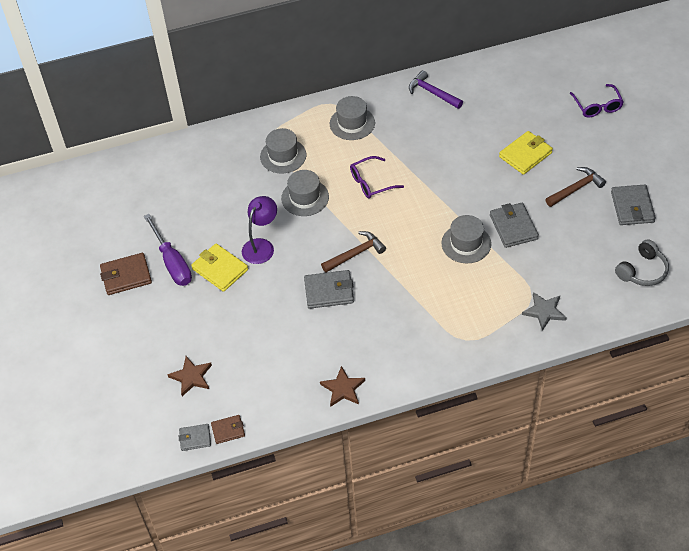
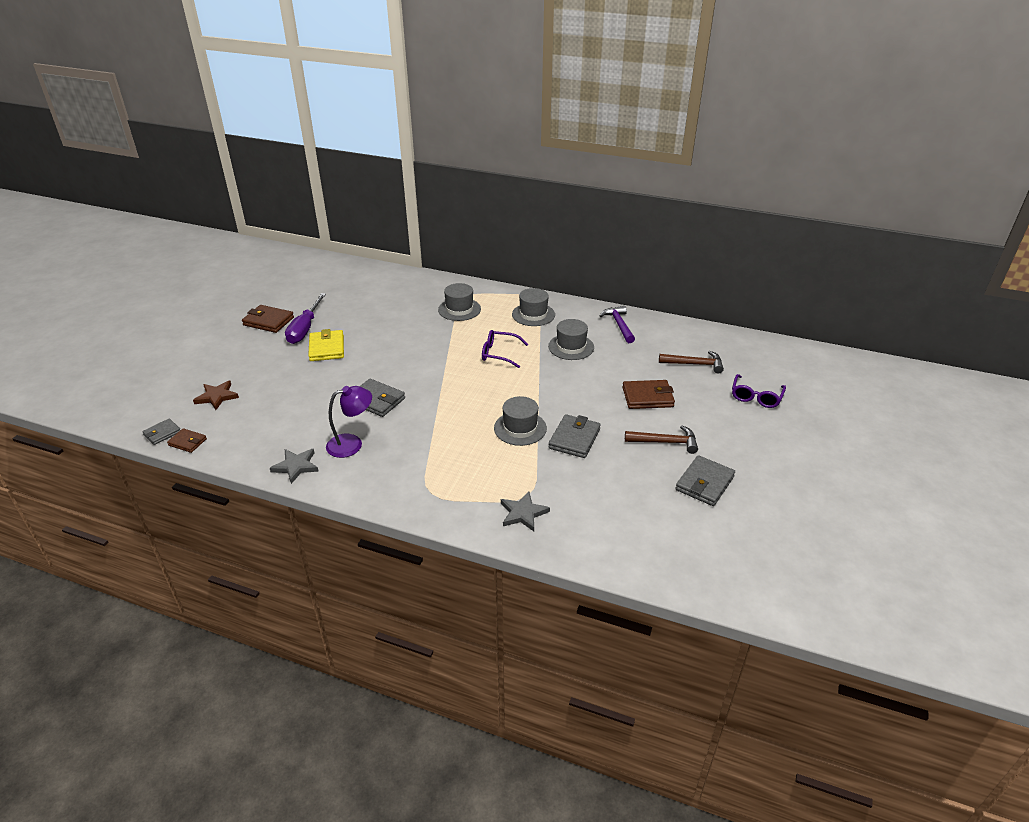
camera: 35 degrees right, 15 degrees down
grey wallet [179,424,211,451] -> grey wallet turned 75 degrees counterclockwise [142,418,180,445]
purple lamp [242,196,277,264] -> purple lamp moved to [326,386,372,458]
grey hat [281,170,329,216] -> grey hat moved to [548,319,594,360]
brown star [320,366,365,407] -> grey star [270,449,319,484]
brown hammer [321,231,386,273] -> brown hammer moved to [659,351,724,374]
yellow wallet [499,131,553,175] -> brown wallet [623,380,675,409]
grey headphones [615,239,669,286] -> none

